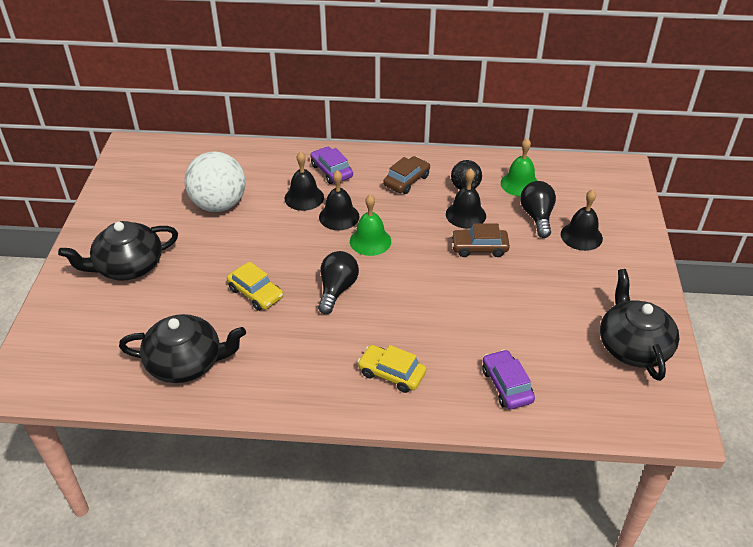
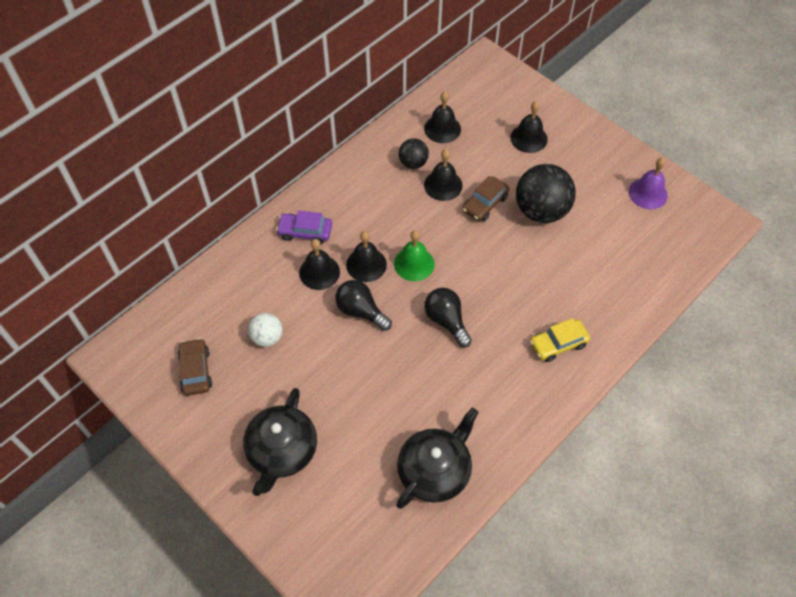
camera: 50 degrees left, 15 degrees up
white ball [184,151,246,212] -> white ball [248,313,282,347], size x0.53
yellow car [227,261,283,311] -> none
brown car [383,156,430,194] -> brown car moved to [178,338,212,396]
purple car [482,349,535,409] -> none
green bell [501,138,538,197] -> black bell [424,92,461,143]
black light bulb [520,181,556,238] -> black light bulb moved to [335,280,392,331]
black teapot [600,269,679,381] -> purple bell [629,158,668,209]
none -> black ball [516,164,576,223]

